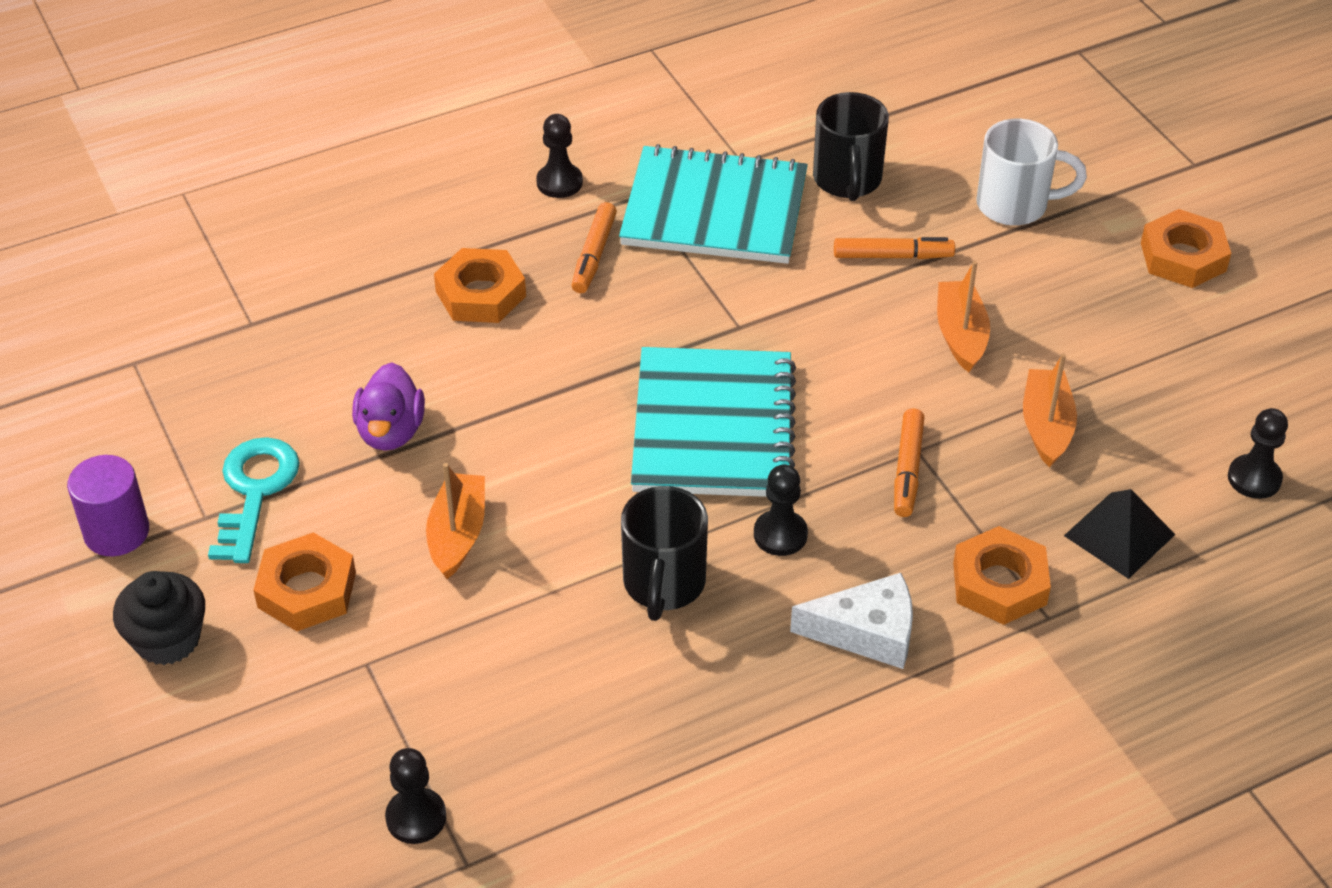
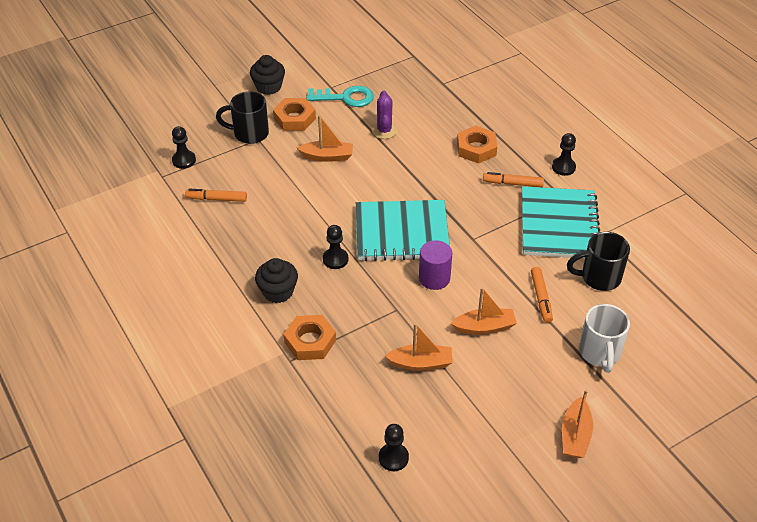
camera: 85 degrees right, 0 degrees up
purple cylinder [67,455,149,556] -> purple cylinder moved to [419,240,452,290]
purple duck [352,362,425,451] -> purple cactus [372,90,397,139]
black mug [621,486,708,621] -> black mug moved to [216,91,269,144]
white cheese [790,573,913,669] -> black cupcake [255,258,298,303]
orange marker [894,408,924,517] -> orange marker moved to [185,189,247,202]
black pyramid [1064,489,1176,579] -> none
orange nut [1141,209,1231,288] -> orange boat [562,390,593,458]

